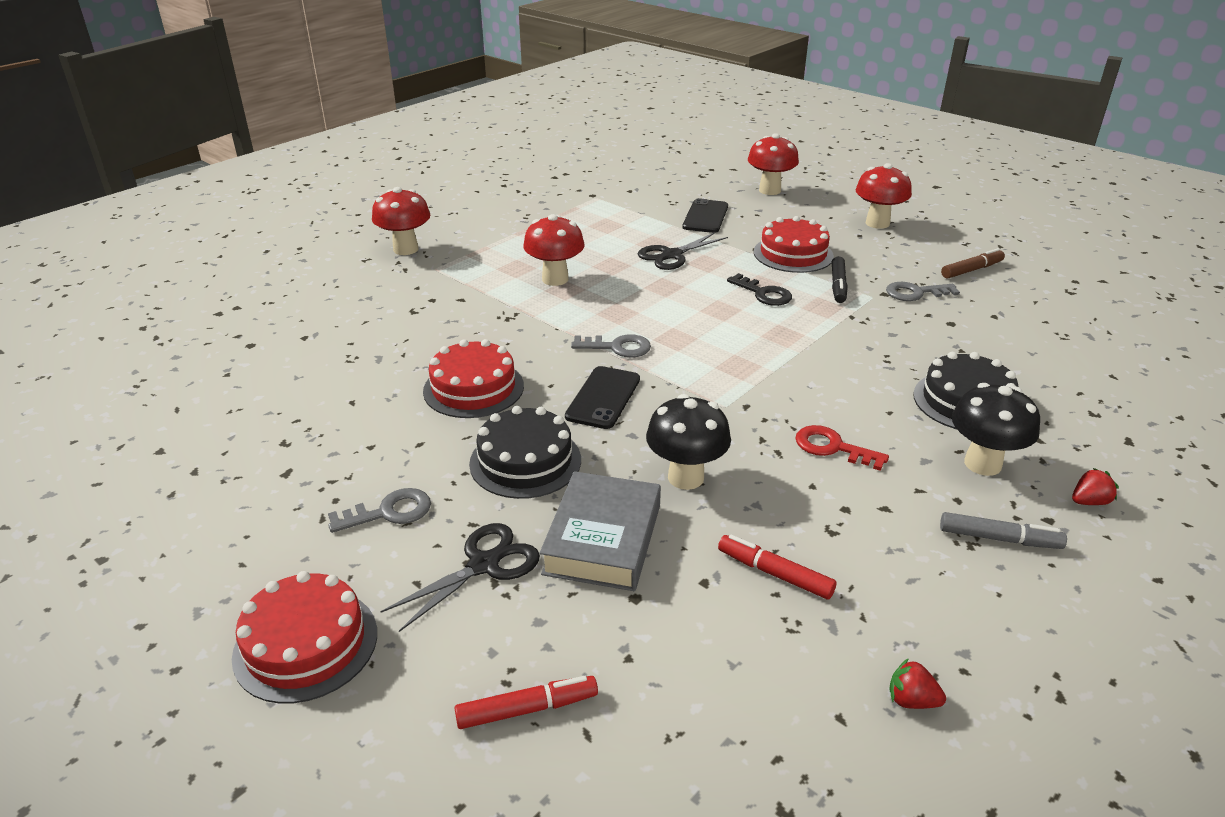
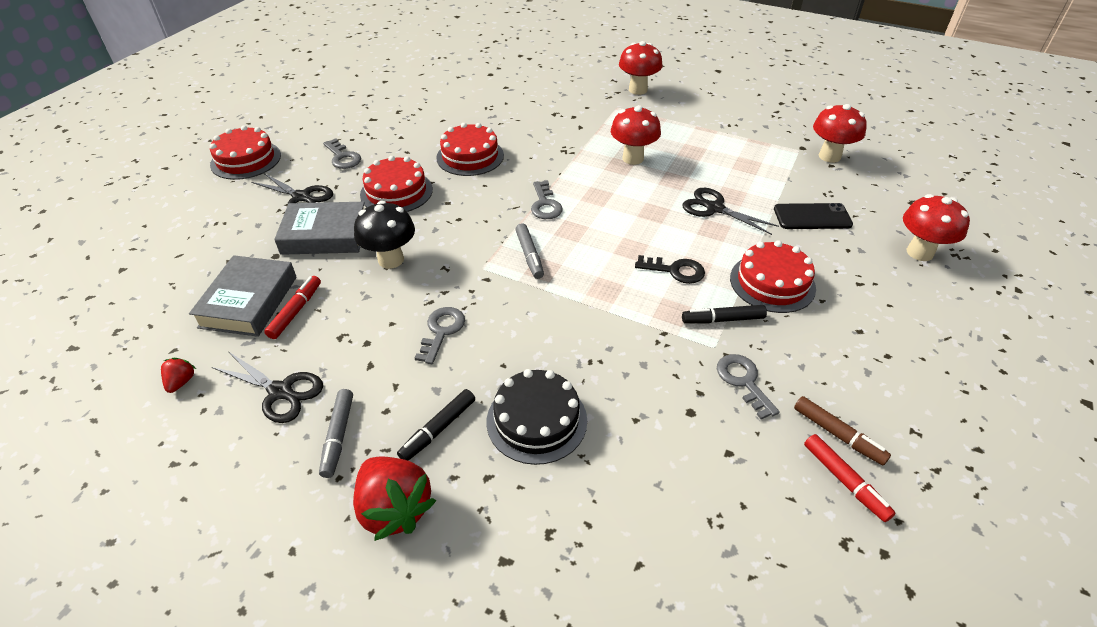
camera: 75 degrees right, 10 degrees up
red marker [455,676,598,729] -> red marker moved to [804,434,895,522]
black cake [469,406,581,499] -> red cake [360,156,433,212]
black phone [565,366,640,429] -> none
black key [727,273,792,306] -> black key turned 105 degrees counterclockwise [635,255,705,284]
red key [795,425,889,471] -> grey key [415,307,465,364]
red mushroom [855,163,912,229] -> red mushroom moved to [813,104,867,163]
black mushroom [952,383,1040,476] -> black marker [397,389,475,461]
red strawberry [1072,468,1119,505] -> red strawberry [353,457,436,541], size x2.17
none -> grey book [189,255,297,337]
none -> black scissors [212,352,323,423]
none -> grey marker [515,223,544,279]

